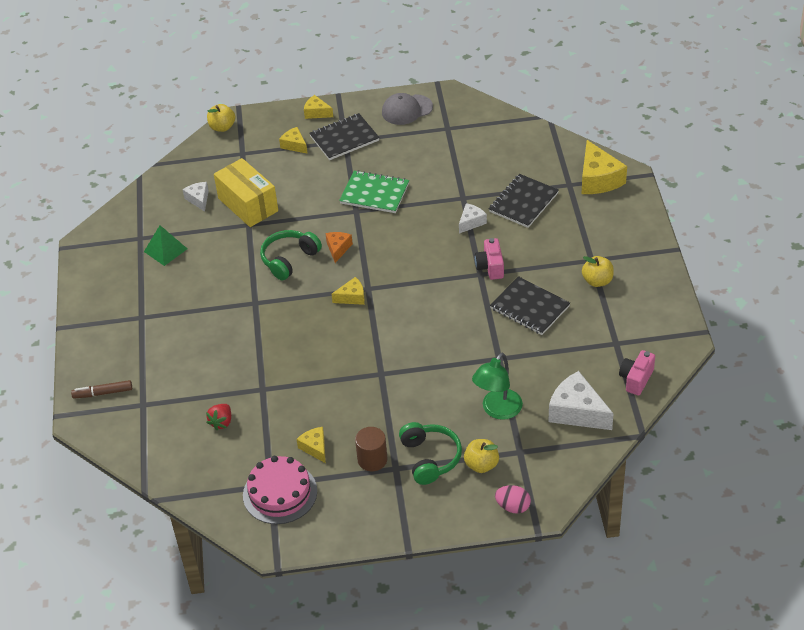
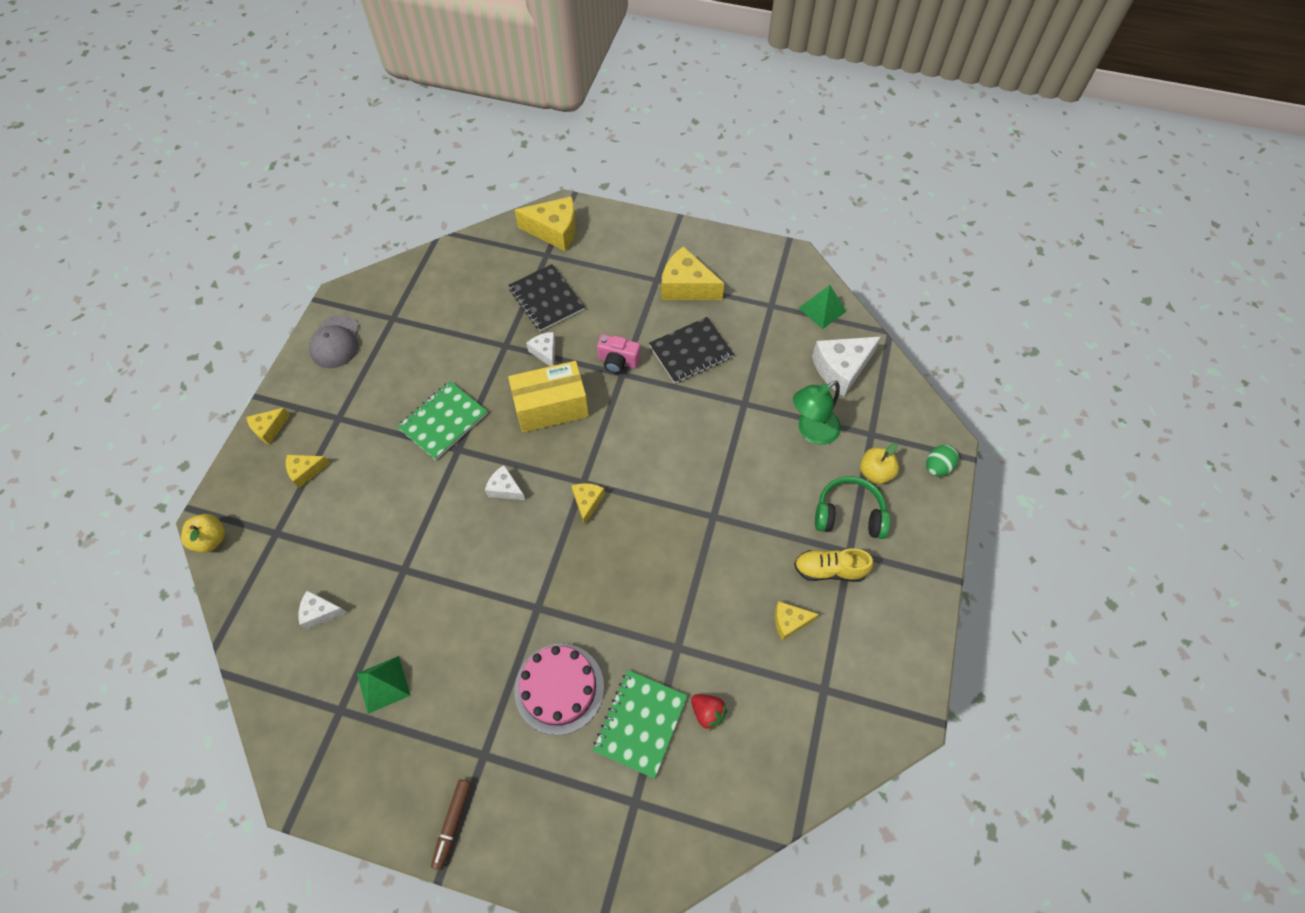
camera: 70 degrees left, 15 degrees up
brown marker [71,380,132,399] -> brown marker moved to [431,779,471,870]
yellow box [214,158,278,227] -> yellow box moved to [508,361,589,432]
pink cake [243,456,317,524] -> pink cake moved to [514,644,604,735]
green headphones [260,230,322,280] -> none
black notebook [309,113,380,160] -> none
orange cheese [325,232,353,263] -> white cheese [485,465,525,500]
brown cylinder [355,427,388,471] -> yellow shoe [794,548,873,582]
green lamp [472,353,523,420] -> green lamp turned 90 degrees clockwise [793,381,841,445]
pink egg [495,485,531,514] -> green egg [926,444,959,477]
yellow apple [582,256,614,287] -> yellow cheese [661,246,724,300]
pink camera [619,350,655,396] -> green pyramid [799,285,847,329]
none -> green notebook [593,670,688,779]

